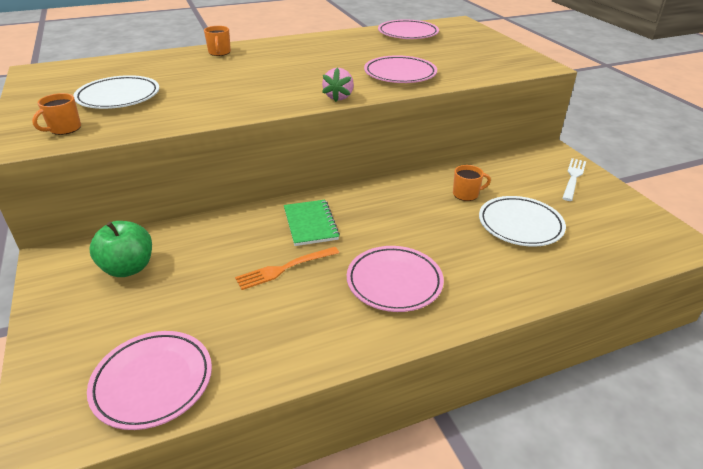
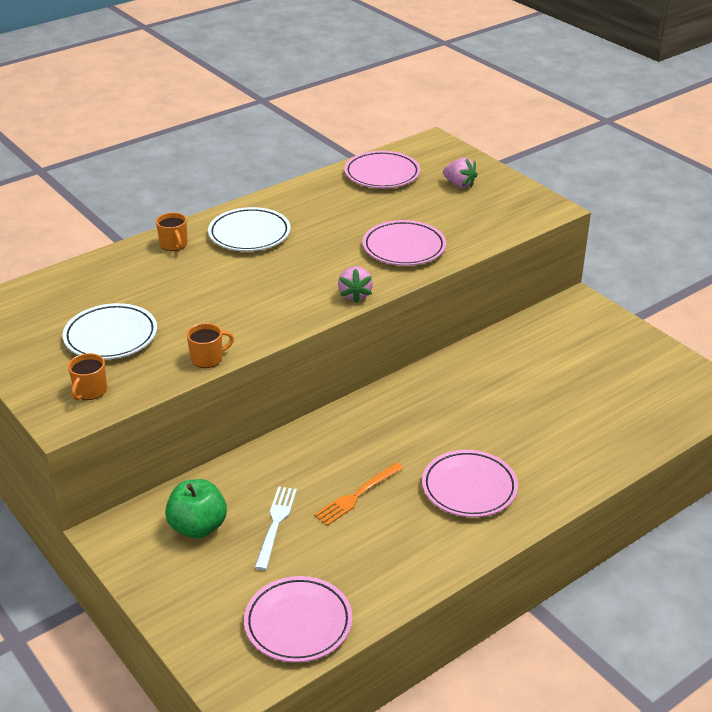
camera: 15 degrees left, 0 degrees up
green notebook [284,200,340,246] -> none
orange mug [453,165,491,201] -> orange mug moved to [187,323,234,368]
white plate [479,196,566,246] -> white plate moved to [208,207,291,251]
white fork [562,158,586,201] -> white fork moved to [255,486,297,570]
none -> pink strawberry [443,158,478,188]

